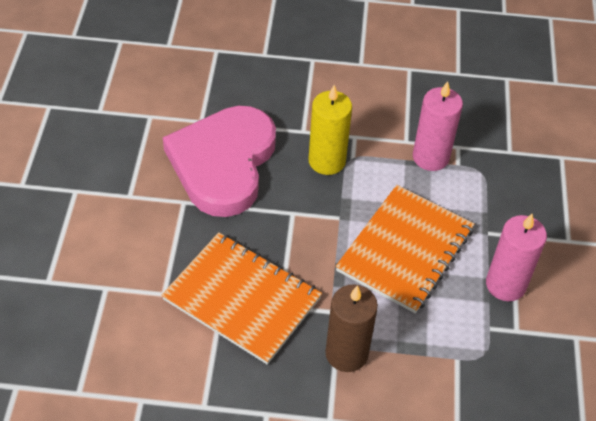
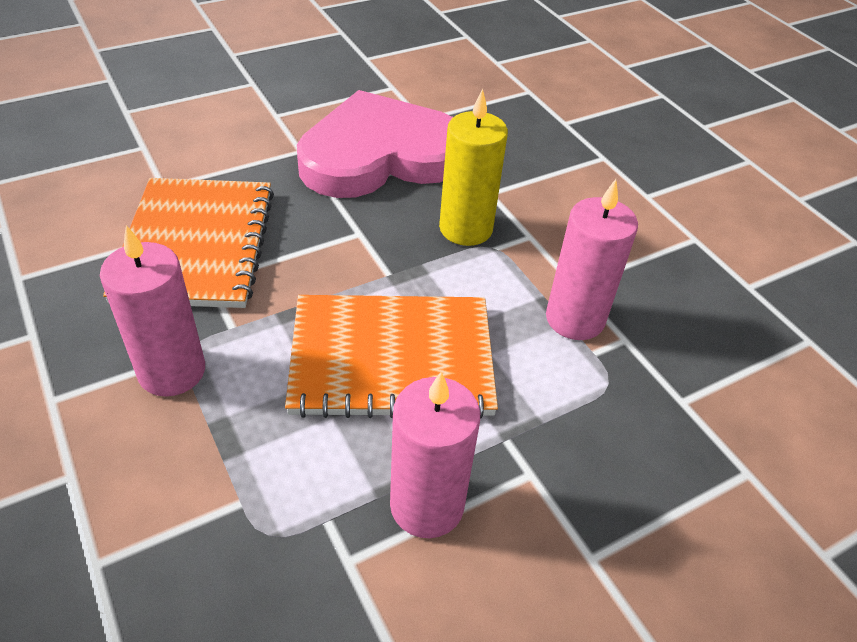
camera: 55 degrees right, 5 degrees down
brown candle [325,284,378,372] -> pink candle [100,225,205,397]

